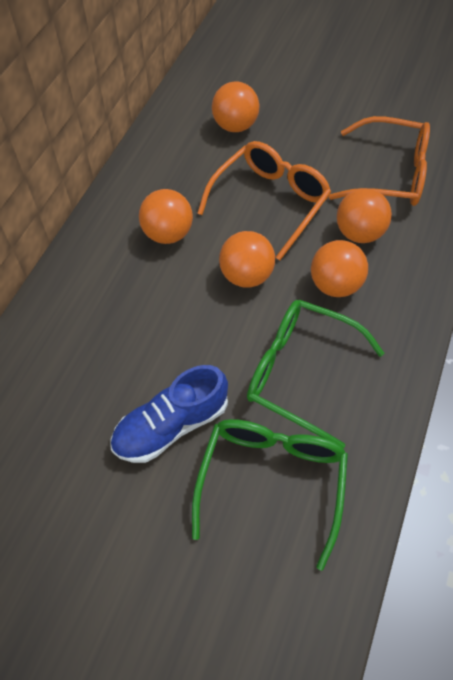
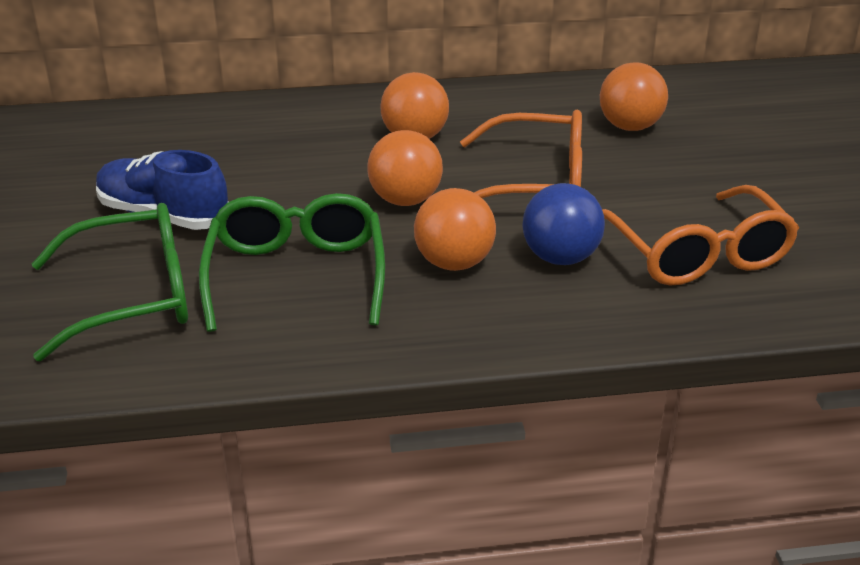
camera: 60 degrees right, 25 degrees down
orange ball [337,189,392,243] -> blue ball [522,183,605,265]

